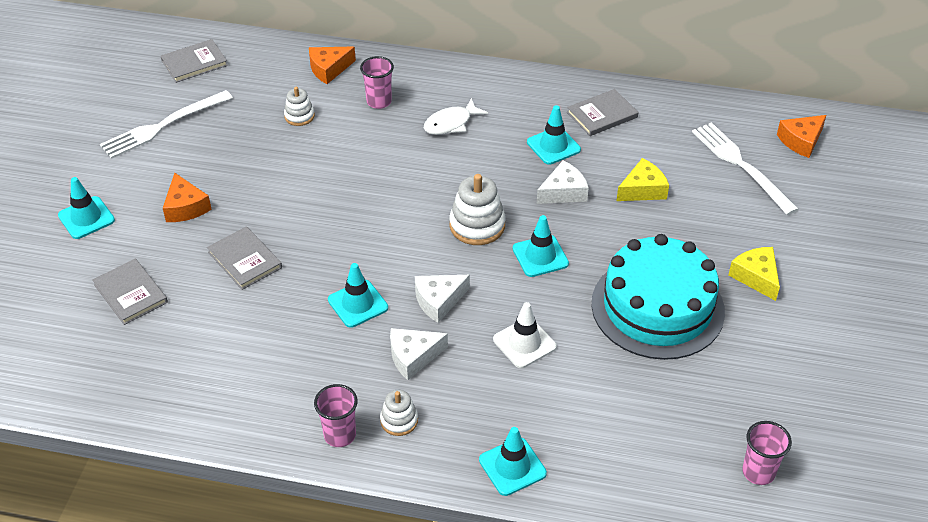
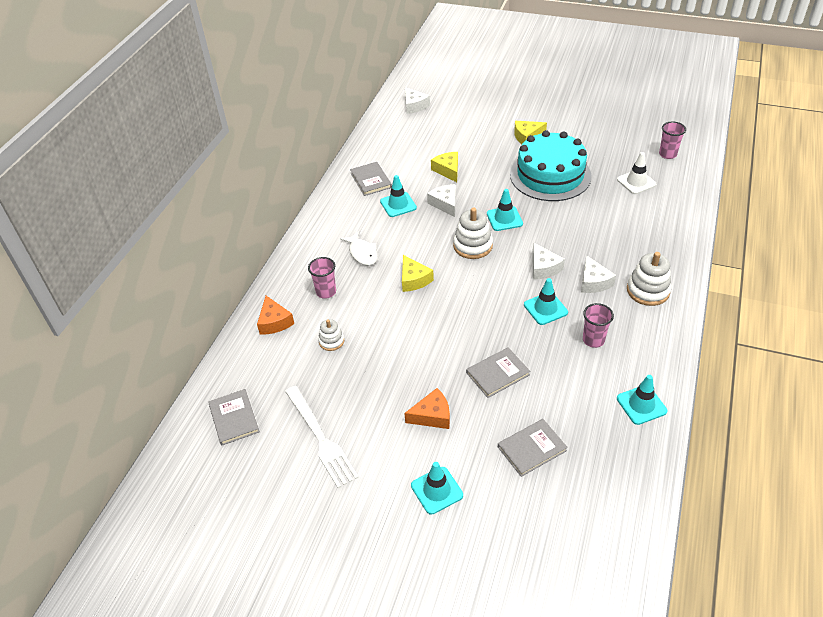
camera: 80 degrees left, 0 degrees up
pink cup [314,384,358,447] -> pink cup moved to [583,303,614,348]
white stacking toy [380,390,418,436] -> white stacking toy [627,252,672,306], size x1.70
turquoise traffic cone [479,427,547,496] -> turquoise traffic cone moved to [617,375,667,425]
white traffic cone [493,302,557,368] -> white traffic cone moved to [617,152,657,194]
white fork [692,122,798,215] -> none
orange cheese [777,115,826,158] -> white cheese [405,87,430,114]
none -> yellow cheese [402,255,434,292]

